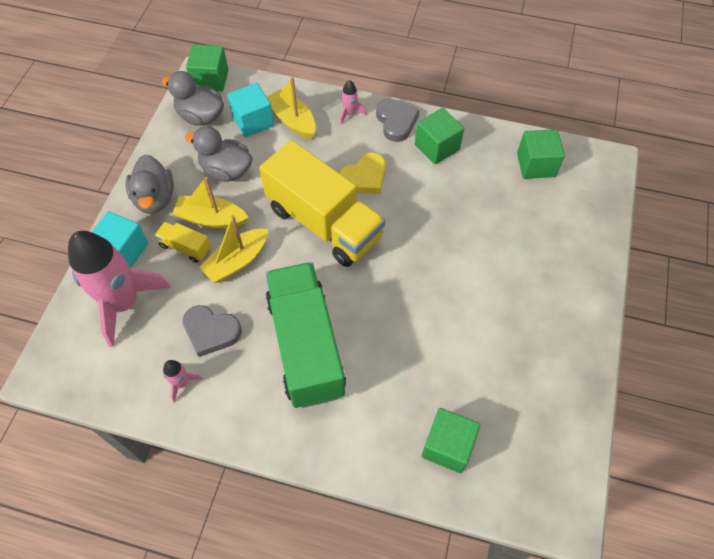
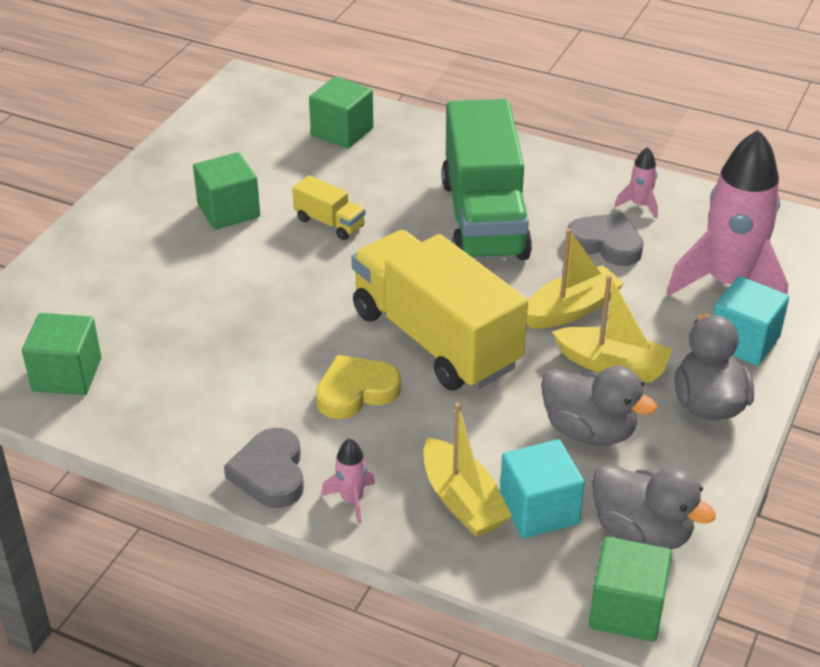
camera: 170 degrees left, 20 degrees down
yellow truck [154,222,211,263] -> yellow truck moved to [292,175,366,240]
green cube [415,108,464,164] -> green cube moved to [193,152,260,229]

